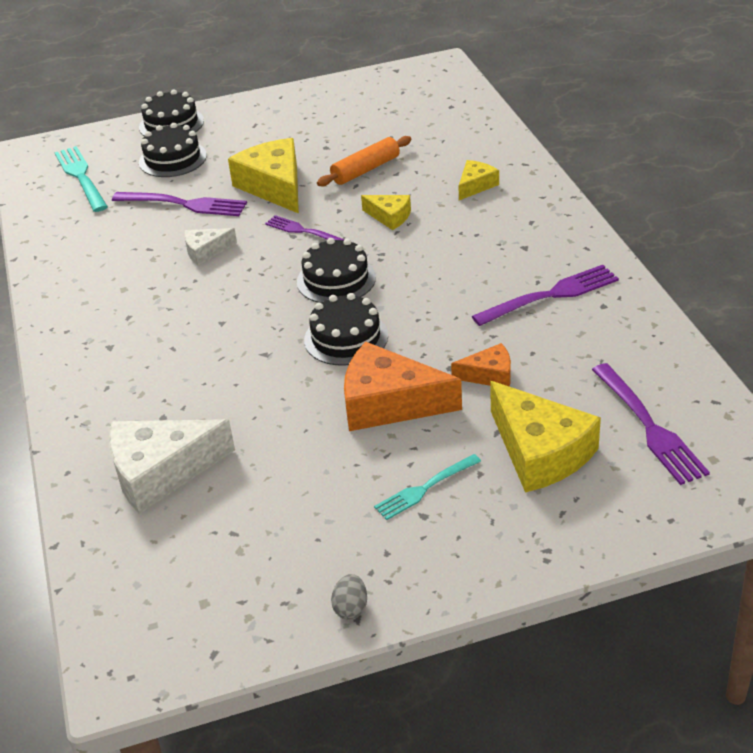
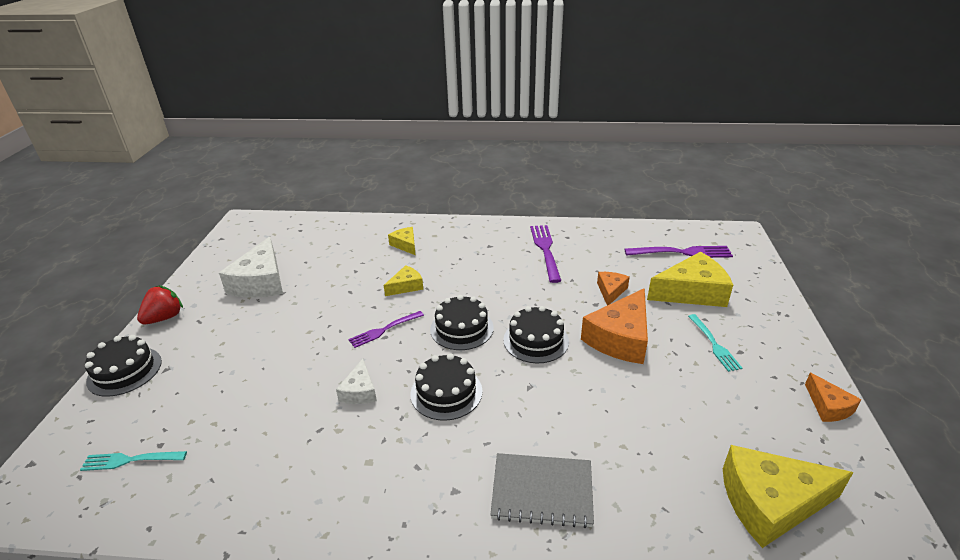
camera: 70 degrees left, 5 degrees down
turquoise fork [54,146,108,212] -> turquoise fork [80,451,187,471], size x0.65
white cheese [109,419,235,514] -> white cheese moved to [219,237,283,297]
purple fork [112,192,247,216] -> none
black cake [139,123,207,177] -> black cake moved to [410,353,482,421]
yellow cheese [228,138,299,214] -> yellow cheese moved to [723,445,854,548]
orange rolling pin [317,136,412,186] -> none
grey egg [331,574,367,619] -> orange cheese [805,372,862,422]
none -> red strawberry [137,285,183,324]
none -> grey notebook [490,453,594,528]

